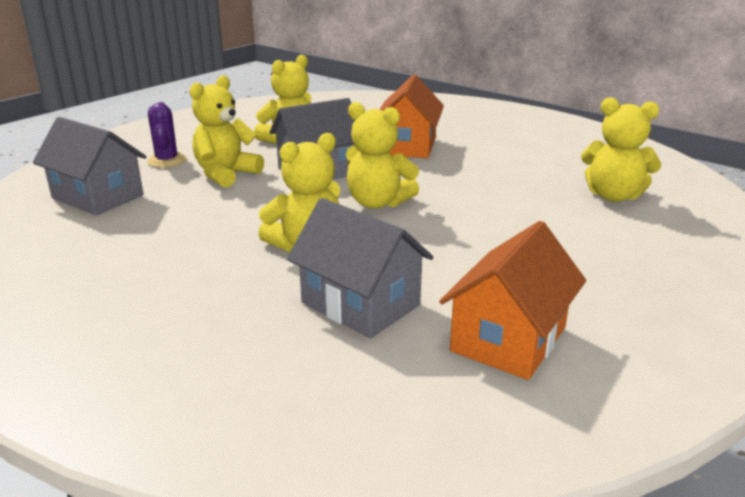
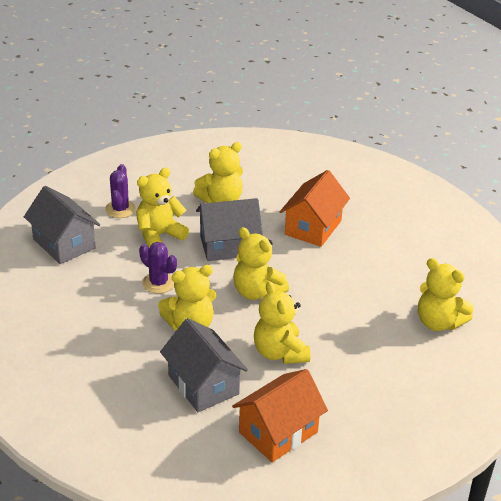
camera: 15 degrees right, 10 degrees up
none -> purple cactus [139,242,177,294]
none -> yellow teddy bear [254,281,310,364]

